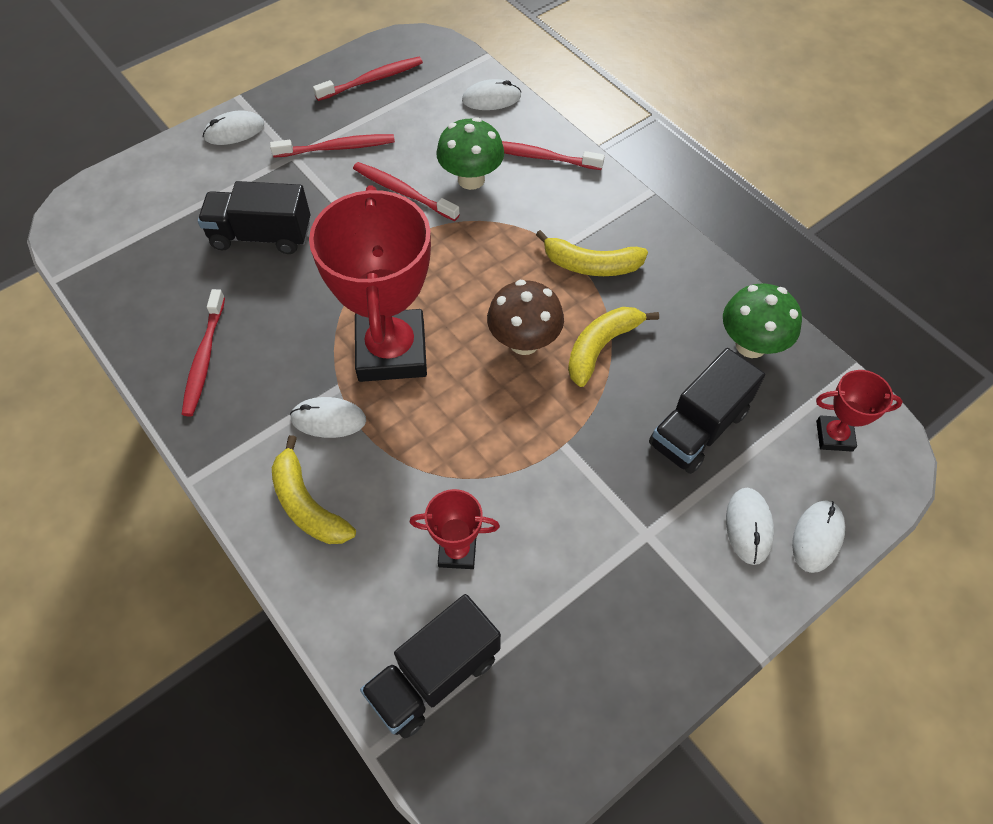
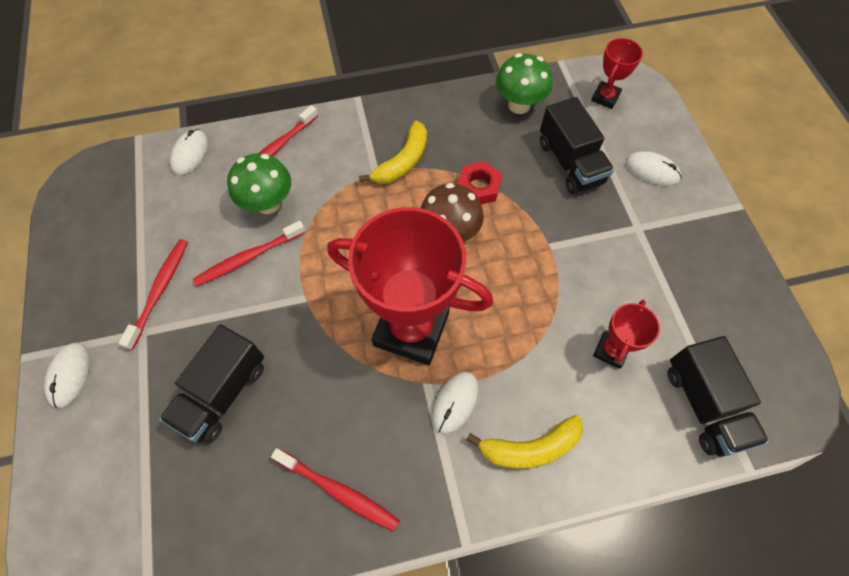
camera: 65 degrees left, 5 degrees up
red toothbrush [313,57,423,101] -> none
yellow banana [568,307,659,387] -> red nut [458,161,502,204]
white mouse [792,500,845,573] -> none

